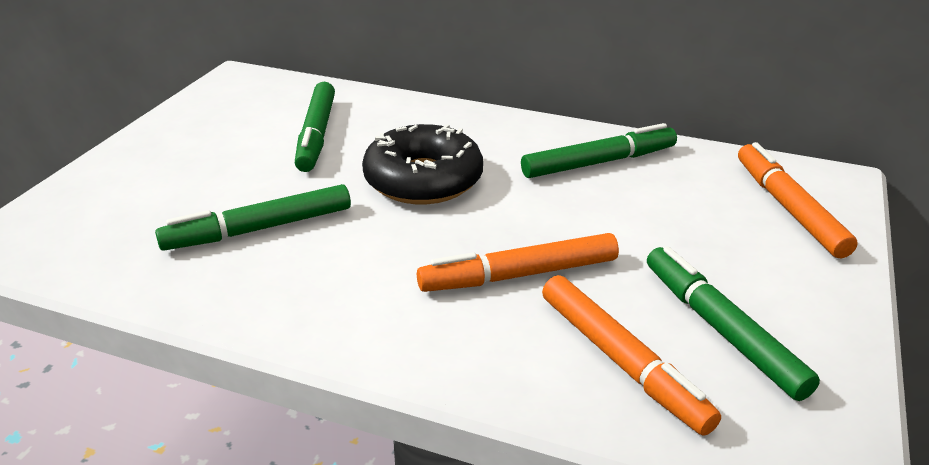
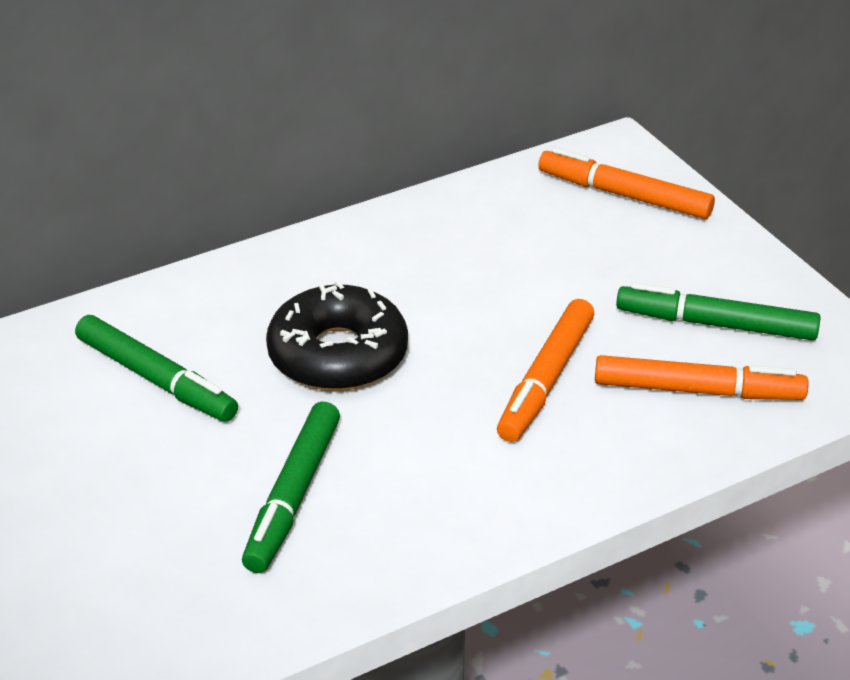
camera: 50 degrees left, 5 degrees up
green marker [521,123,677,178] -> none

